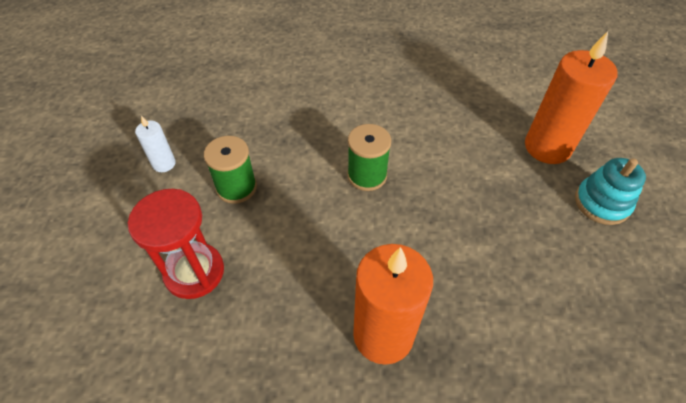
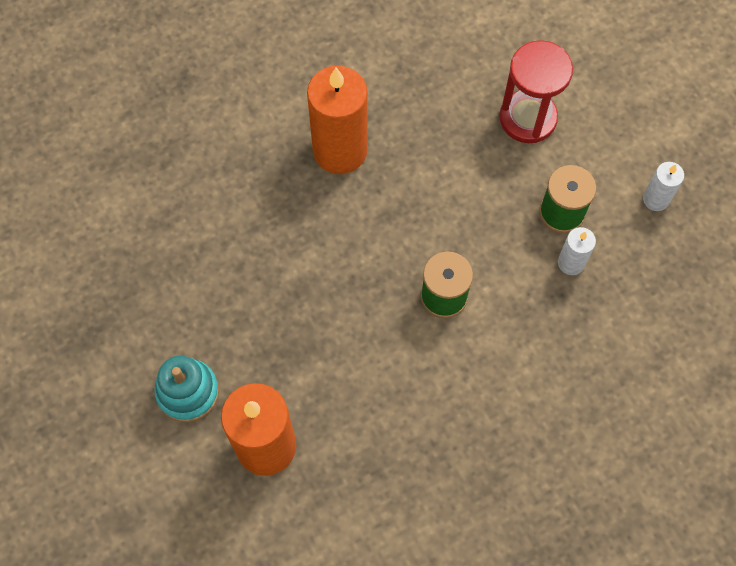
camera: 150 degrees right, 15 degrees up
none -> white candle [558,227,596,275]

